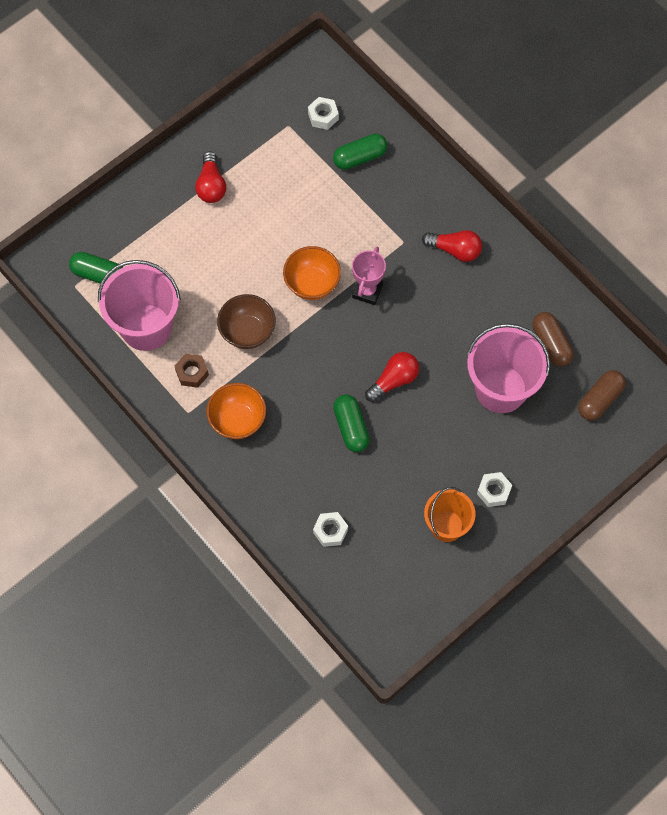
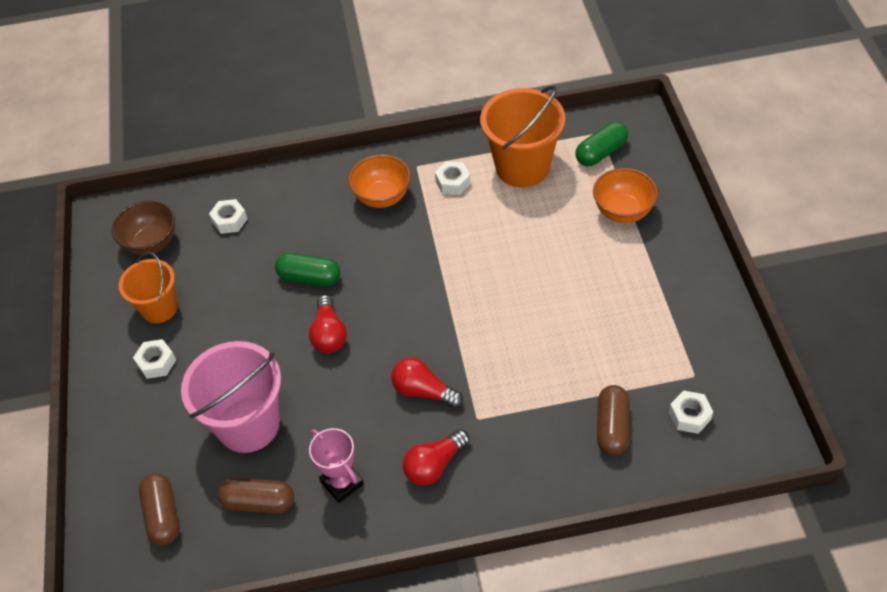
camera: 125 degrees right, 15 degrees down
pink bucket [98,260,181,351] -> orange bucket [480,85,565,187]
brown nut [175,354,209,388] -> white nut [435,162,471,195]
red light bulb [195,151,226,203] -> red light bulb moved to [391,357,463,408]
brown bowl [217,294,276,349] -> brown bowl moved to [112,200,175,255]
orange bowl [283,246,341,300] -> orange bowl moved to [593,168,658,223]
green capsule [333,134,387,170] -> brown capsule [597,385,630,456]
pink trophy [352,246,386,305] -> pink trophy moved to [309,428,364,503]

